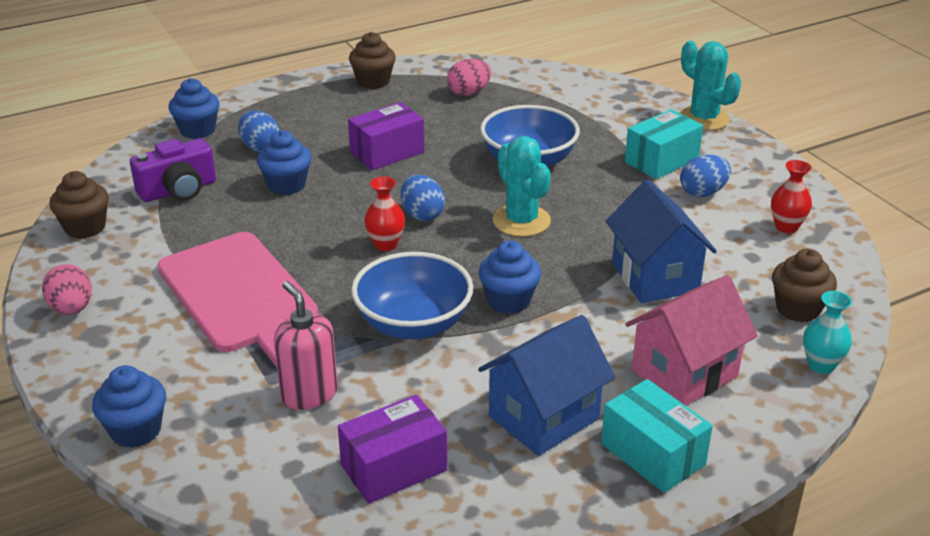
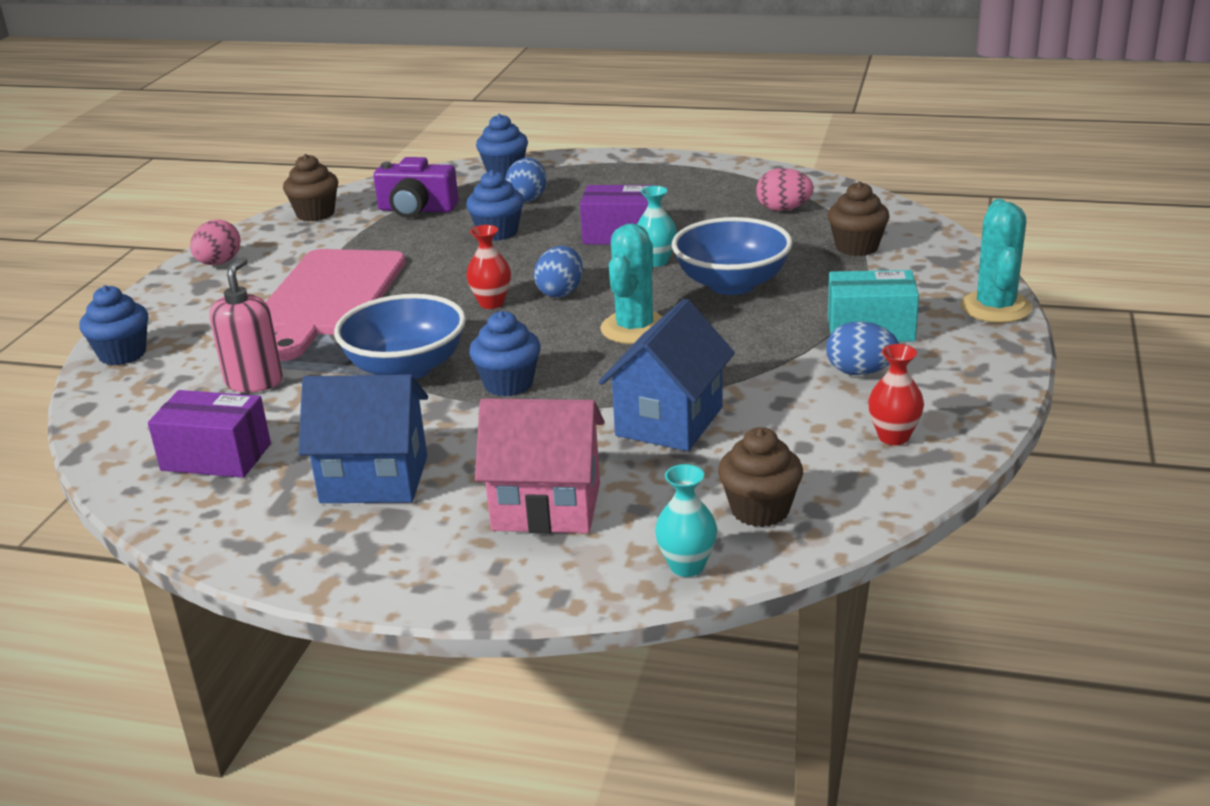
camera: 45 degrees right, 5 degrees down
brown cupcake [349,32,396,89] -> brown cupcake moved to [828,182,890,256]
turquoise box [601,379,713,493] -> none
none -> turquoise vase [637,186,677,267]

